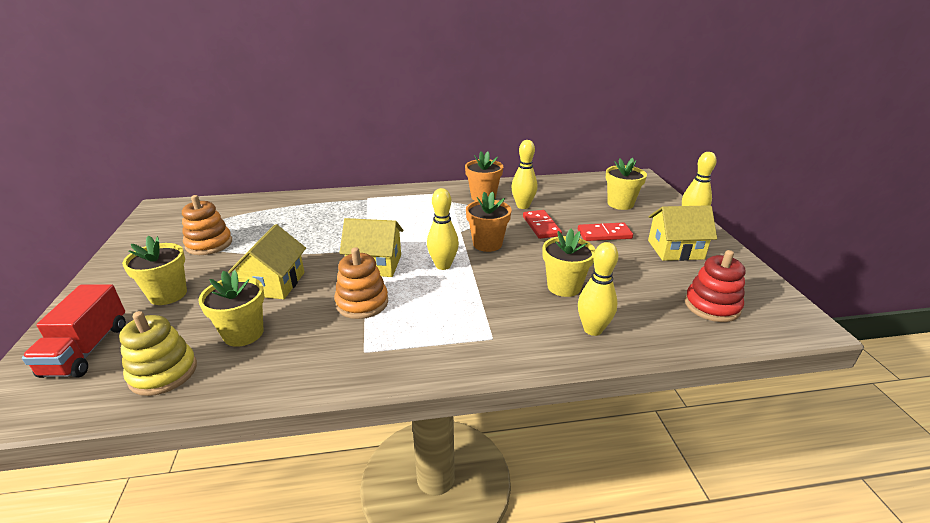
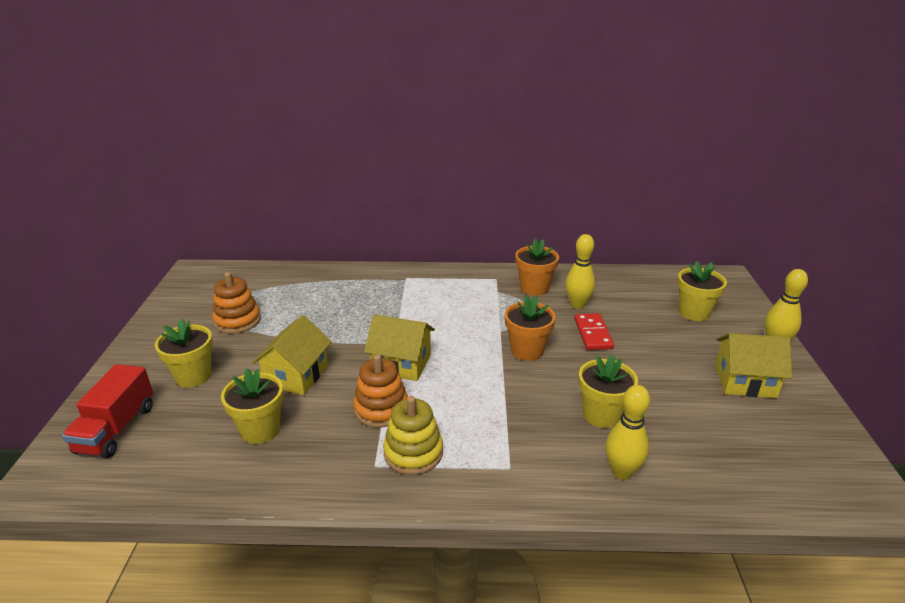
camera: 10 degrees right, 0 degrees up
yellow stacking toy [119,311,197,396] -> yellow stacking toy moved to [383,396,443,475]
yellow bowling pin [427,188,459,270] -> none
red domino [578,222,633,241] -> none
red stacking toy [685,250,745,322] -> none

